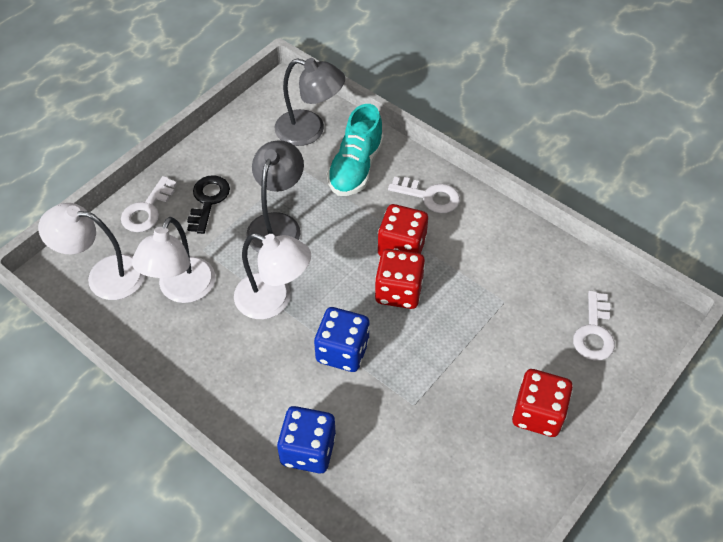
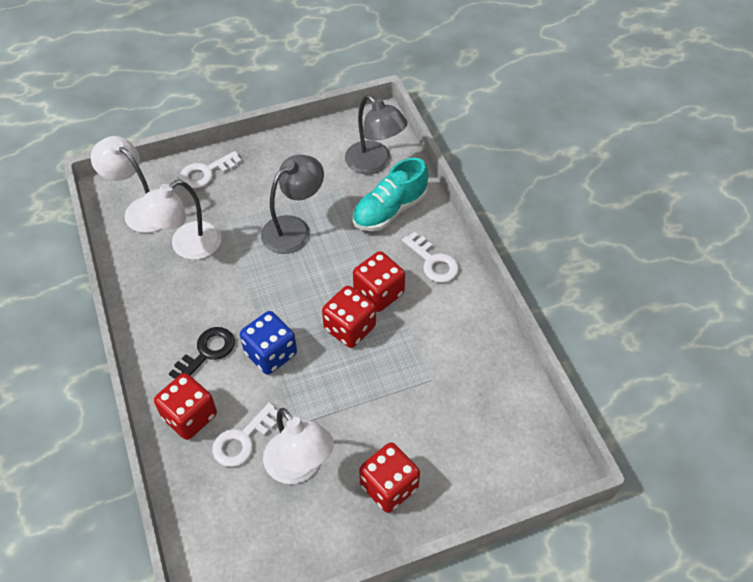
camera: 30 degrees right, 0 degrees up
black key [187,175,230,234] -> black key moved to [169,327,235,379]
white lamp [234,233,311,319] -> white lamp moved to [263,408,334,484]
blue dice [277,406,336,473] -> red dice [154,373,217,440]
white key [573,291,615,360] -> white key moved to [212,403,278,467]

